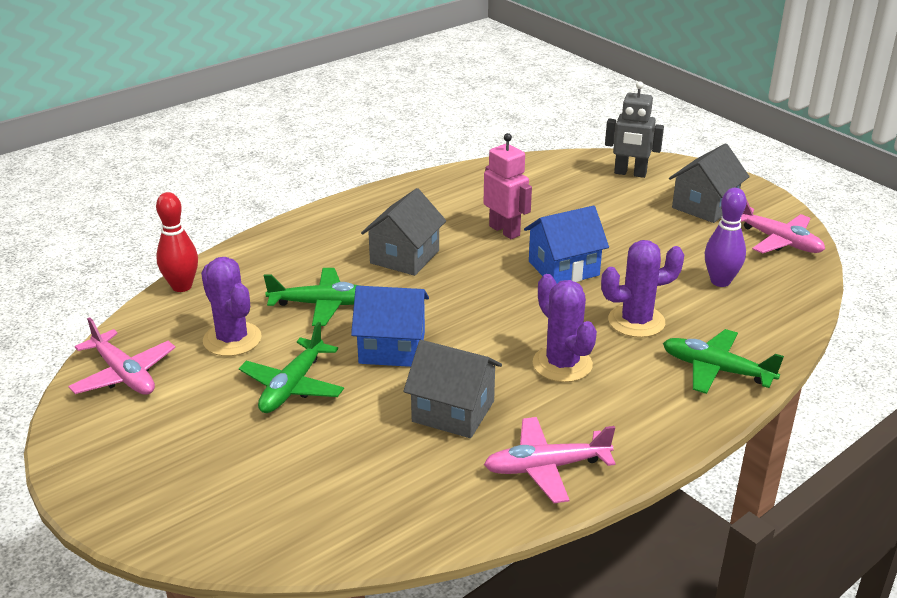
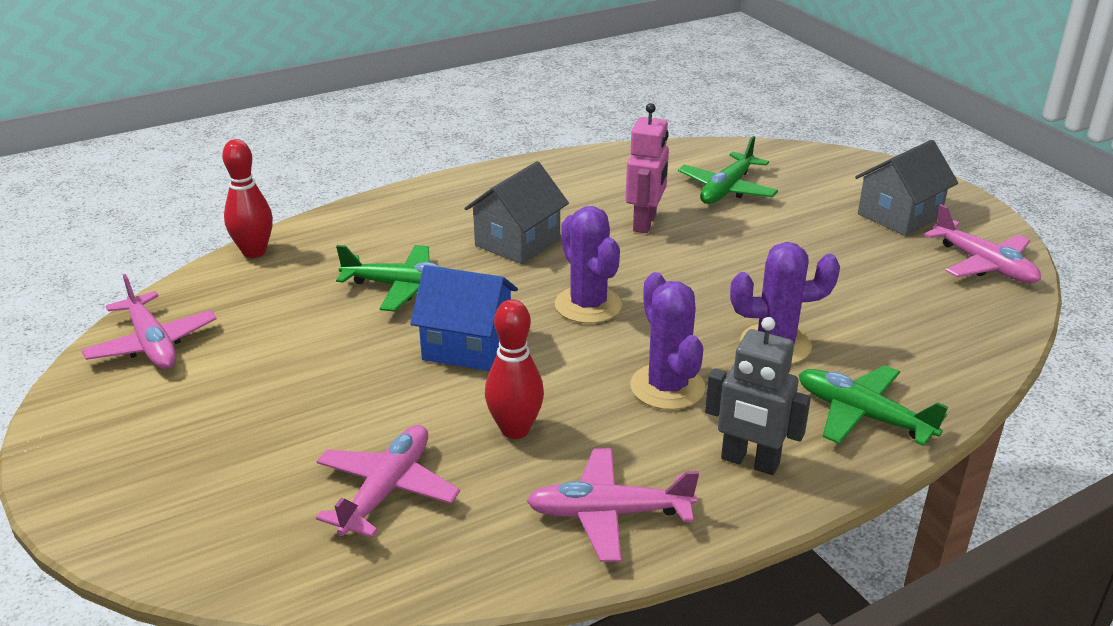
camera: 10 degrees right, 0 degrees up
purple cactus [201,257,262,356] -> purple cactus moved to [555,206,622,324]
green plane [239,322,344,413] -> green plane moved to [678,136,778,204]
grey house [403,340,502,438] -> red bowling pin [485,299,544,439]
pink robot [483,133,532,239] -> pink robot turned 45 degrees clockwise [626,103,669,233]
blue house [524,206,609,283] -> none
grey robot [605,81,664,178] -> grey robot moved to [705,317,811,475]
purple bowling pin [705,188,747,287] -> none
none -> pink plane [316,425,460,538]

